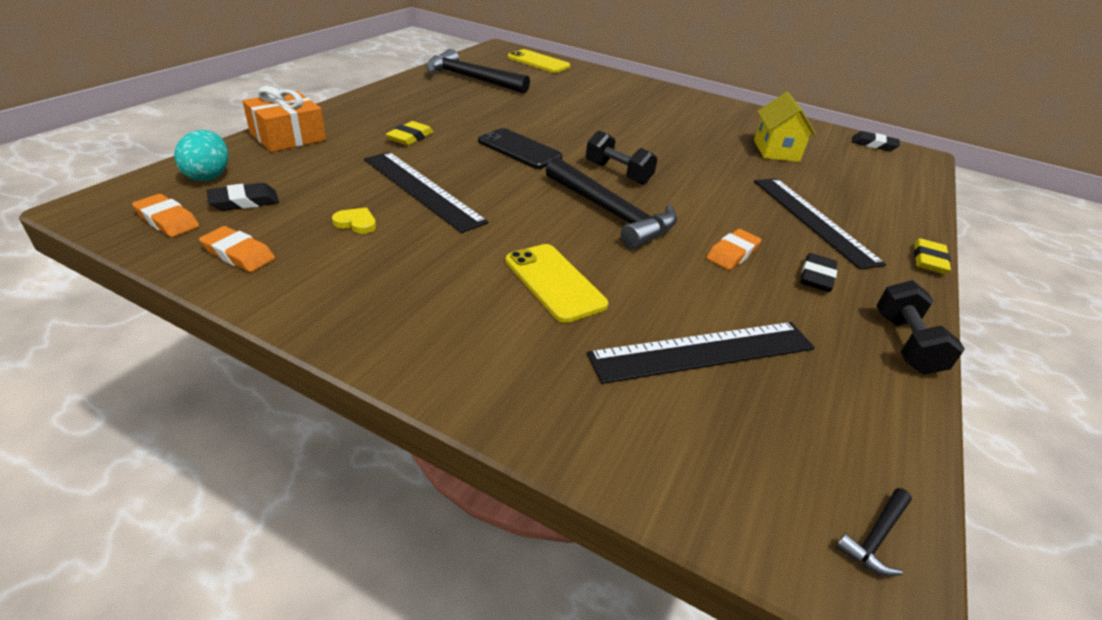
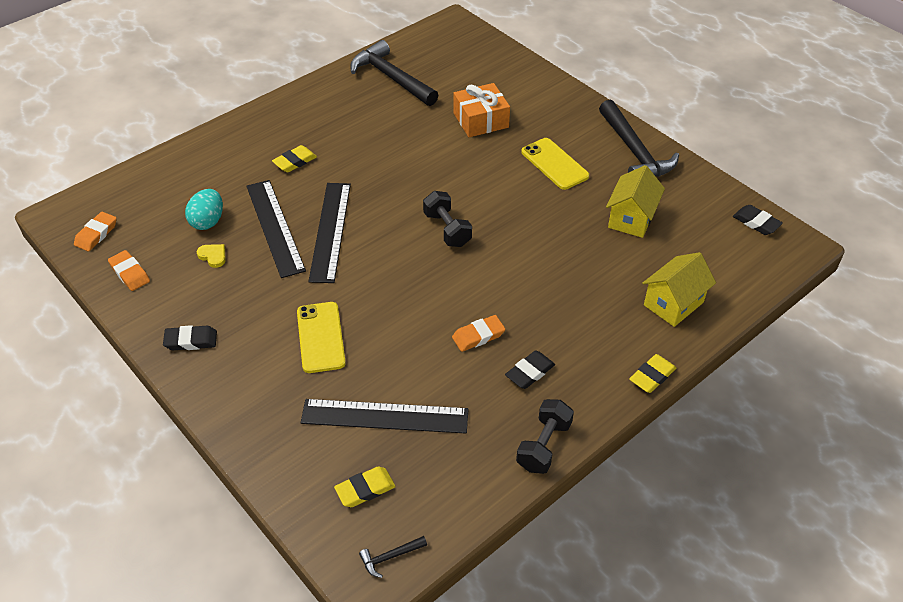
camera: 25 degrees right, 10 degrees up
orange eraser [132,194,199,237] -> orange eraser turned 60 degrees clockwise [74,212,117,251]
turquoise egg [174,130,228,181] -> turquoise egg moved to [185,189,223,230]
black eraser [207,183,279,211] -> black eraser moved to [163,325,217,350]
orange gift [242,86,326,152] -> orange gift moved to [454,83,510,137]
black phone [478,128,563,169] -> none
yellow phone [508,49,570,73] -> yellow phone moved to [521,138,589,190]
black hammer [546,157,677,250] -> black hammer moved to [599,100,679,177]
black ruler [754,178,886,270] -> black ruler moved to [308,183,351,283]
none -> yellow eraser [334,467,396,507]
none -> yellow house [642,252,716,327]

